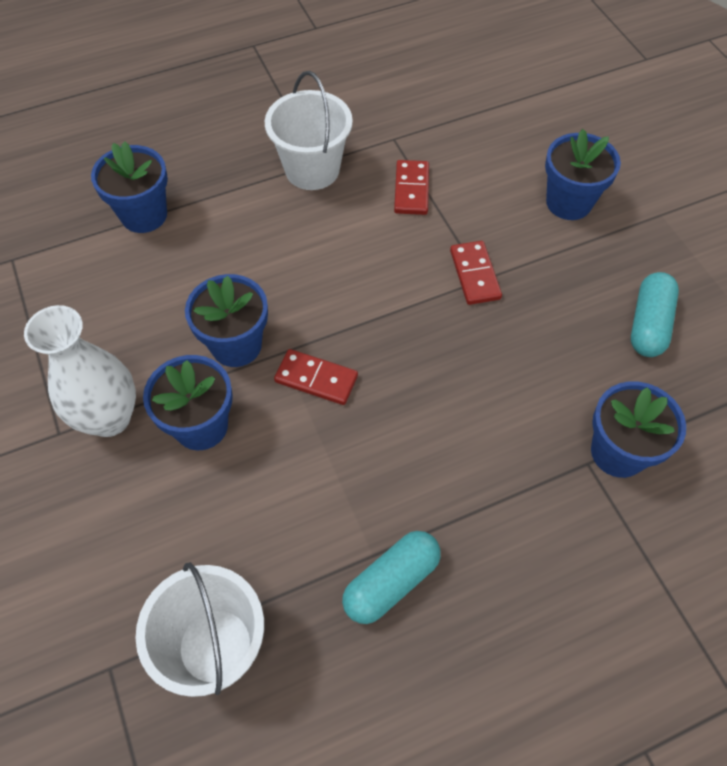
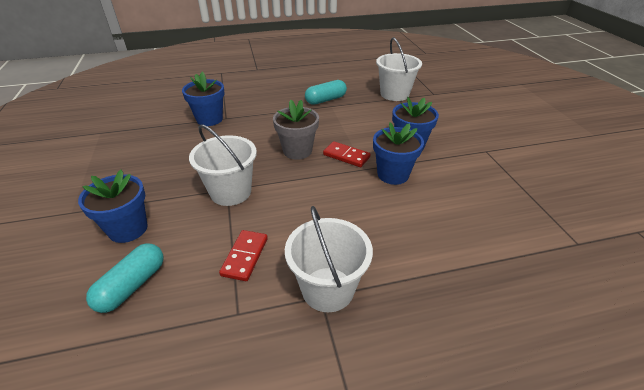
camera: 170 degrees left, 20 degrees down
white vase [24,305,136,437] -> none
blue flower pot [91,141,168,233] -> none
red domino [450,241,502,305] -> white bucket [189,124,257,206]
turquoise capsule [631,272,679,357] -> turquoise capsule moved to [86,243,164,313]
none -> grey flower pot [273,100,319,160]

